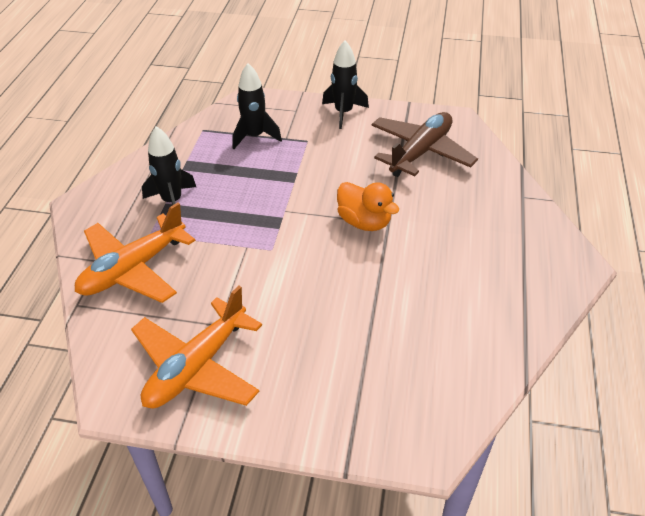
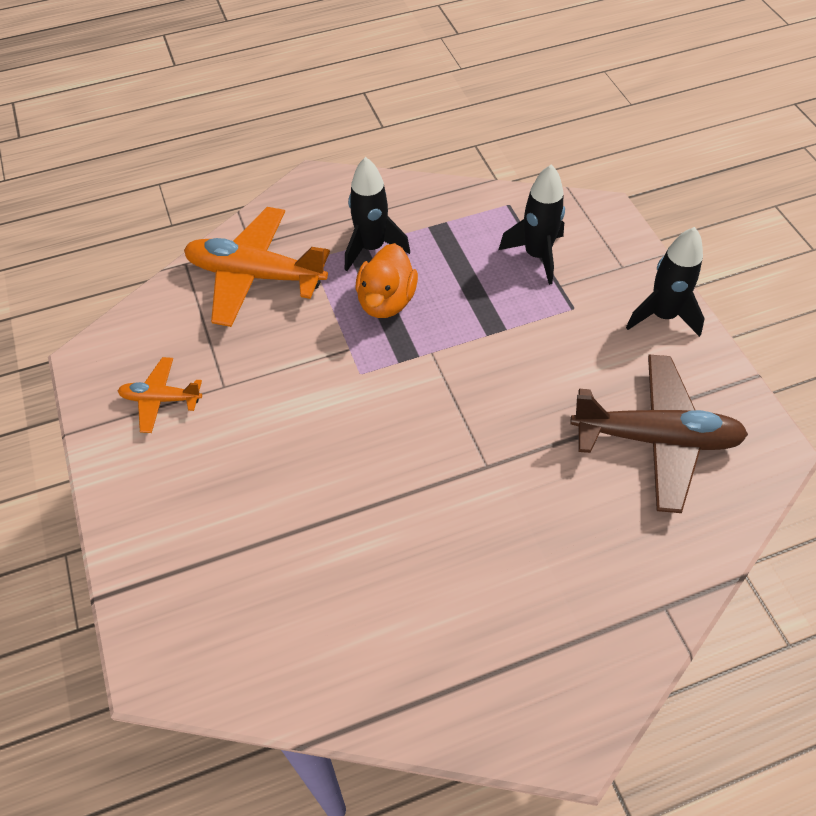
camera: 60 degrees right, 10 degrees up
orange plane [131,286,262,409] -> orange plane [118,357,202,433], size x0.52
orange duck [337,182,399,231] -> orange duck moved to [356,243,418,318]

